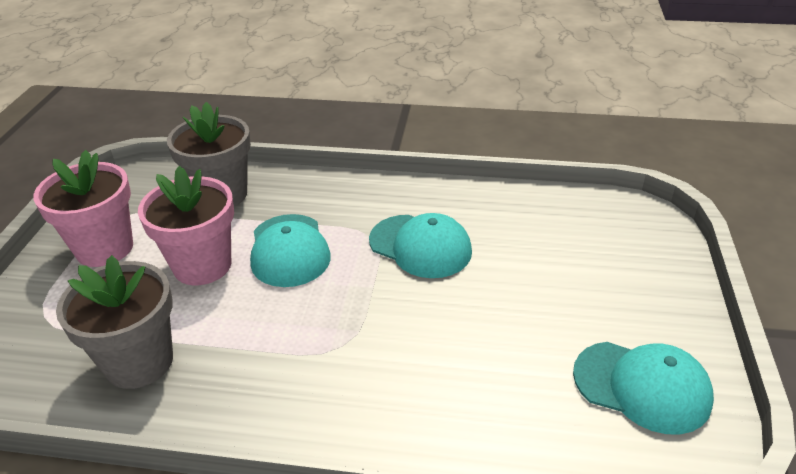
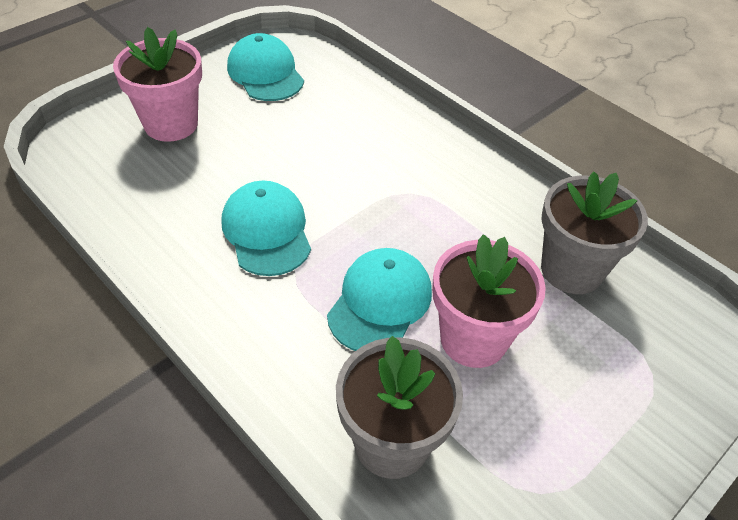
camera: 145 degrees left, 10 degrees up
pink flower pot [33,150,133,267] -> pink flower pot moved to [113,27,202,142]

